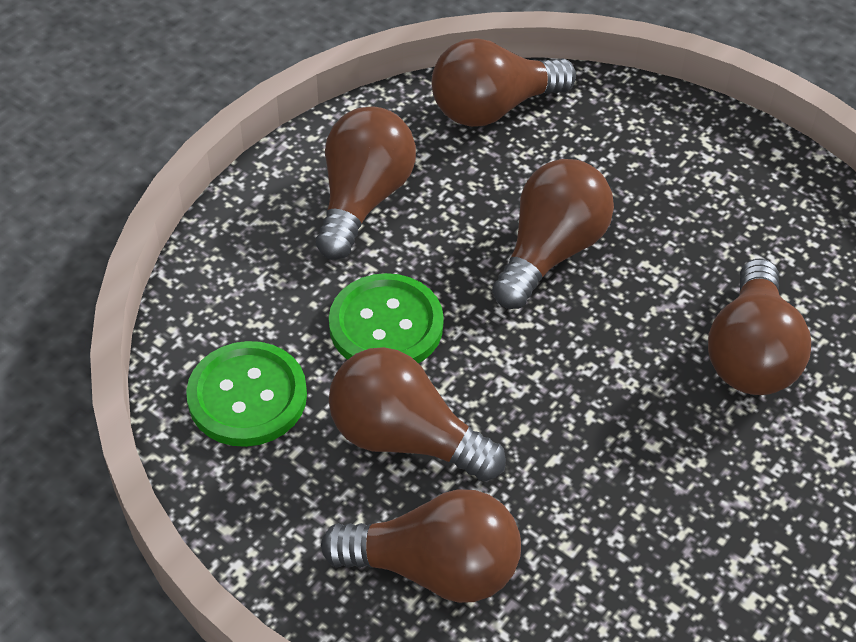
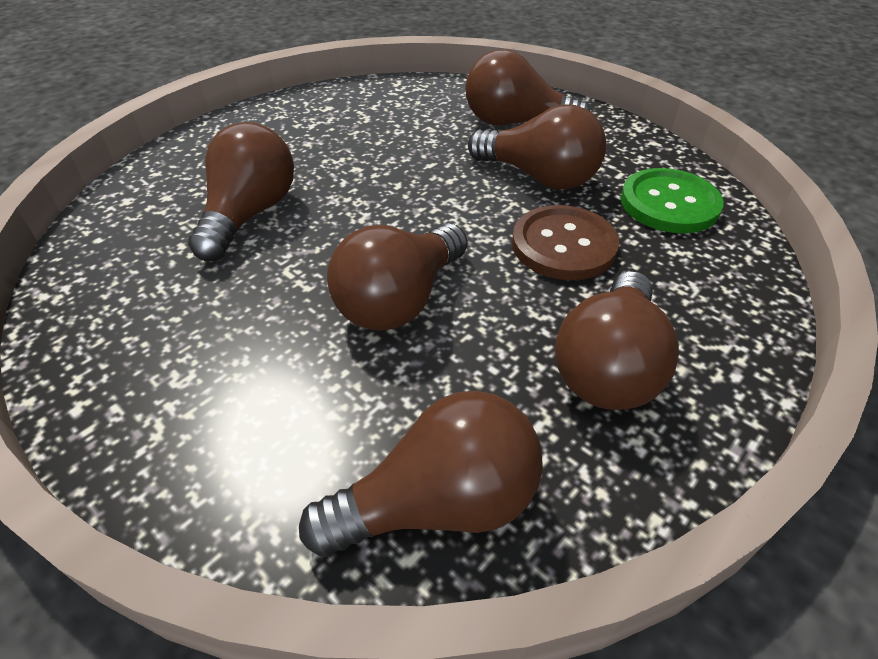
camera: 175 degrees left, 5 degrees down
green button [329,273,444,363] -> brown button [512,205,619,280]

